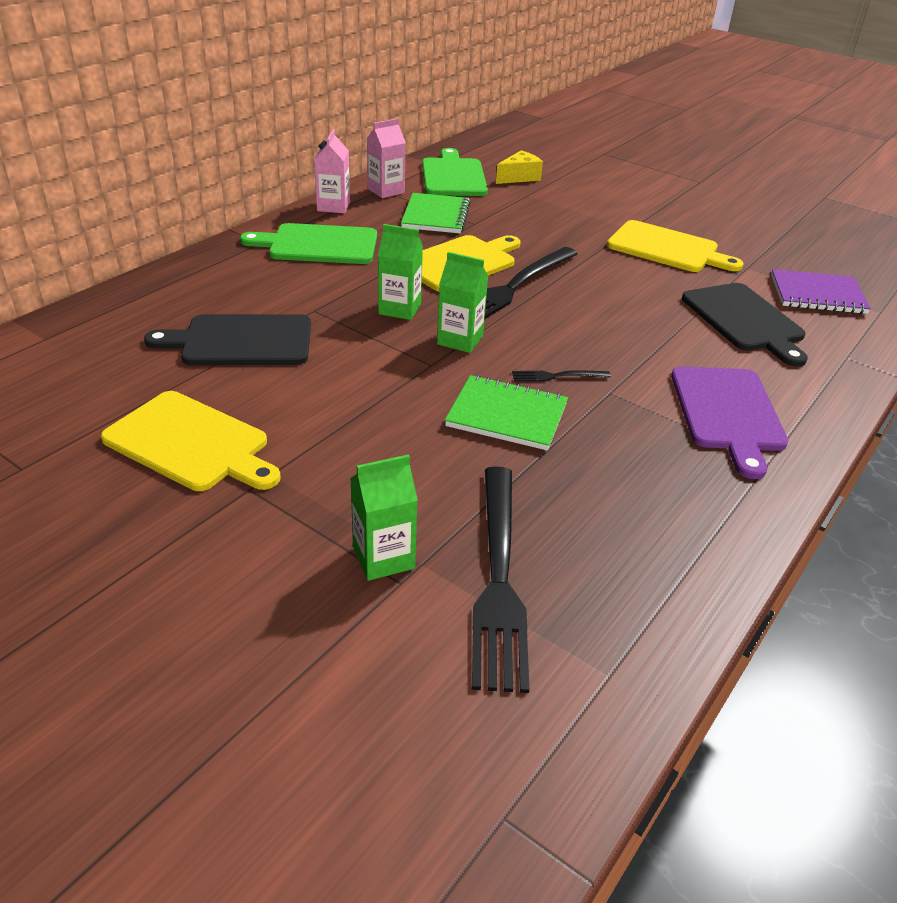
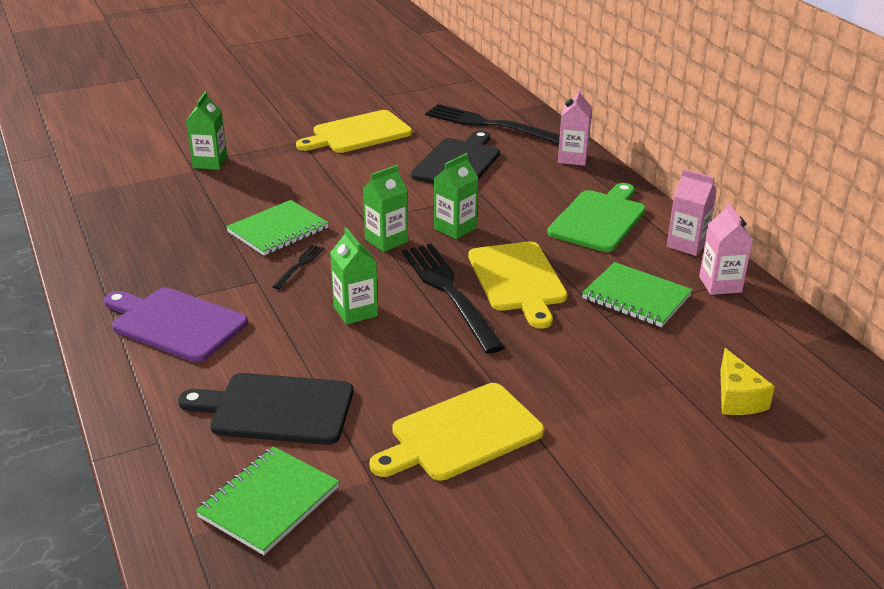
camera: 120 degrees right, 5 degrees down
green cutting board [422,148,488,196] -> none
black fork [472,466,529,693] -> black fork moved to [425,104,560,144]
purple notebook [771,269,871,314] -> green notebook [195,446,339,555]
none -> green carton [330,227,378,325]
none -> pink carton [558,88,592,166]

